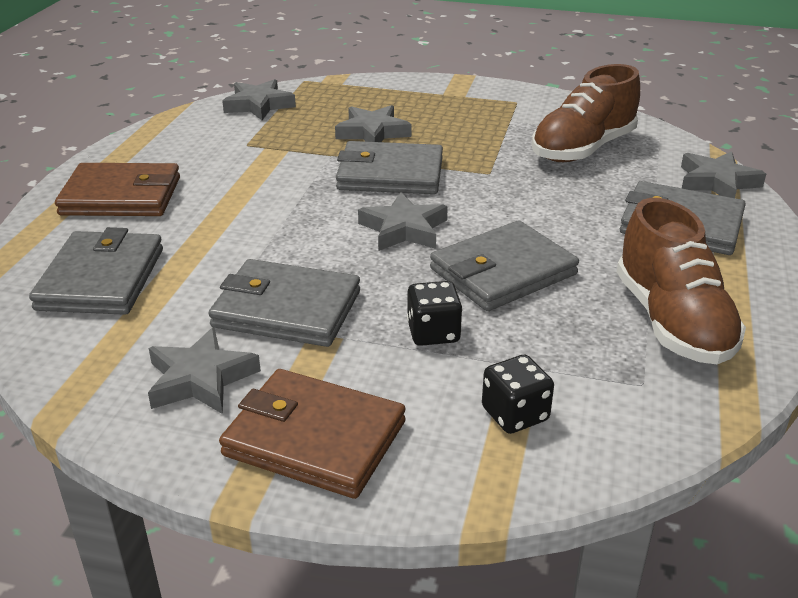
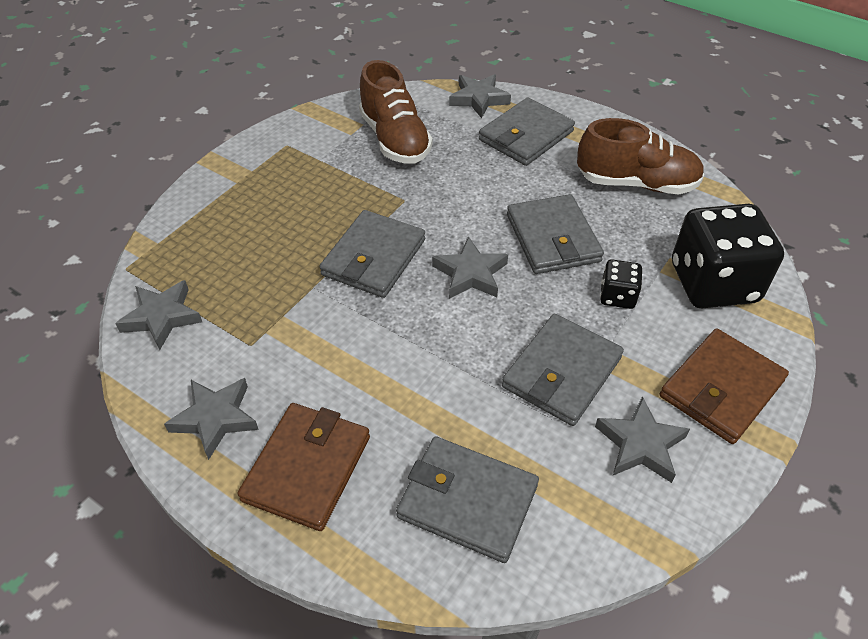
camera: 70 degrees left, 15 degrees up
grey star [335,105,411,142] -> grey star moved to [164,378,259,460]
black dice [482,355,554,434] -> black dice [672,204,784,308], size x2.15

